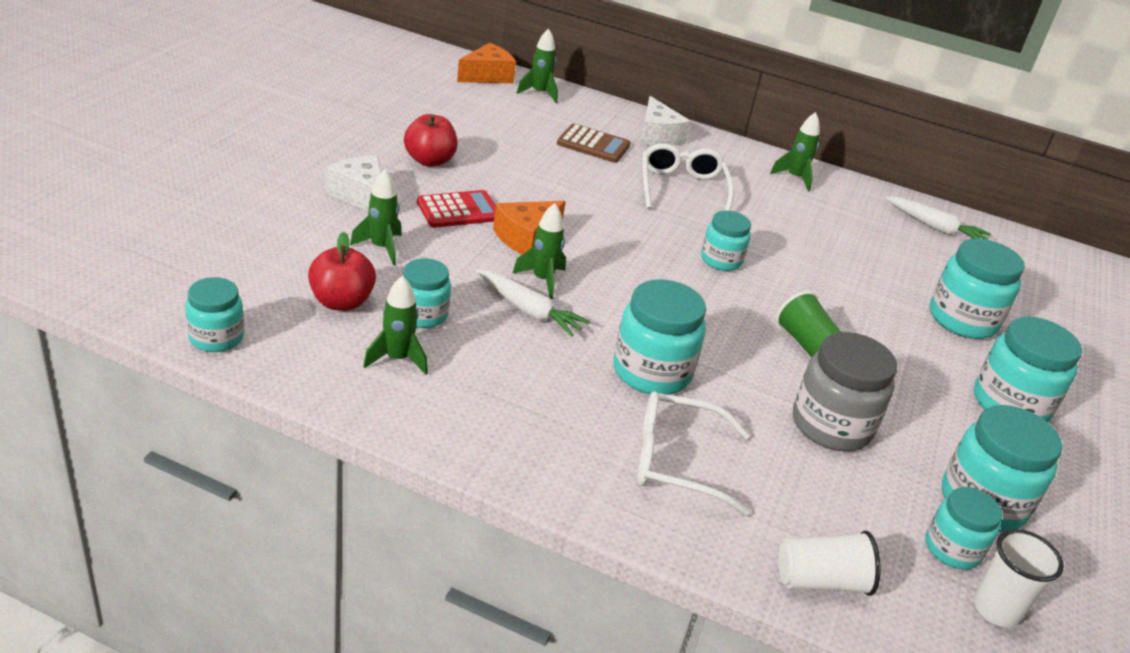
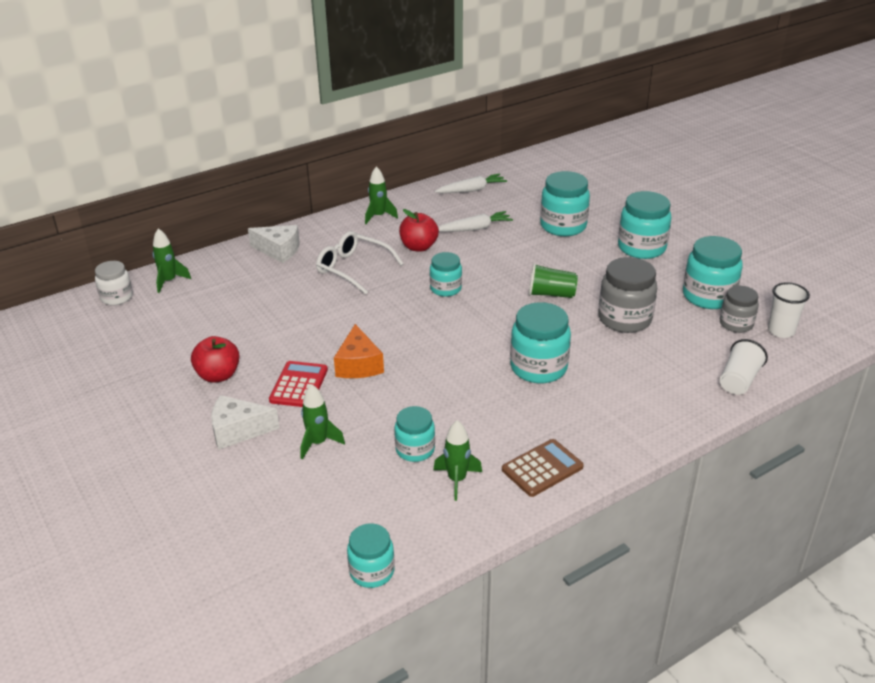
camera: 50 degrees left, 0 degrees up
red apple [308,232,376,311] -> red apple moved to [399,209,439,252]
orange cheese [457,43,516,84] -> white jar [95,261,133,305]
white carrot [476,269,590,337] -> white carrot moved to [438,211,513,232]
green rocket [513,203,566,299] -> none
brown calculator [557,124,631,163] -> brown calculator moved to [502,439,584,497]
white glasses [638,391,750,516] -> none
turquoise jar [925,487,1002,570] -> grey jar [720,286,759,333]

